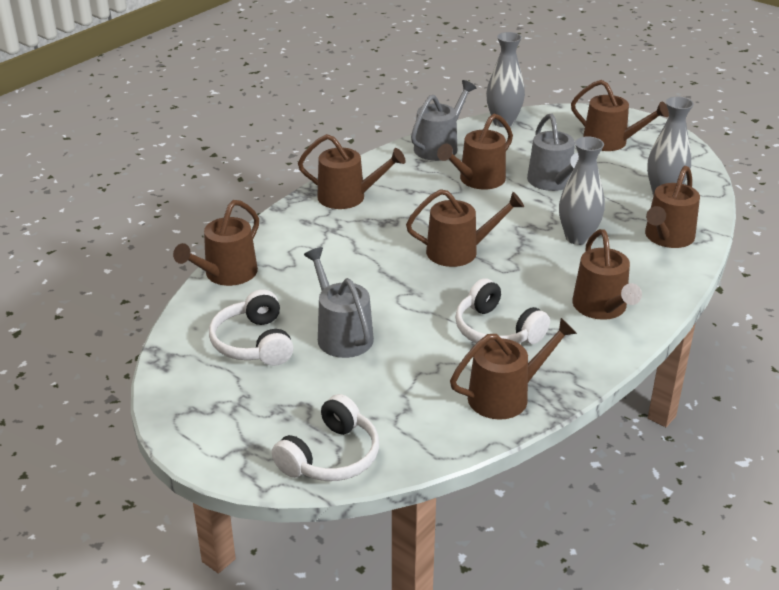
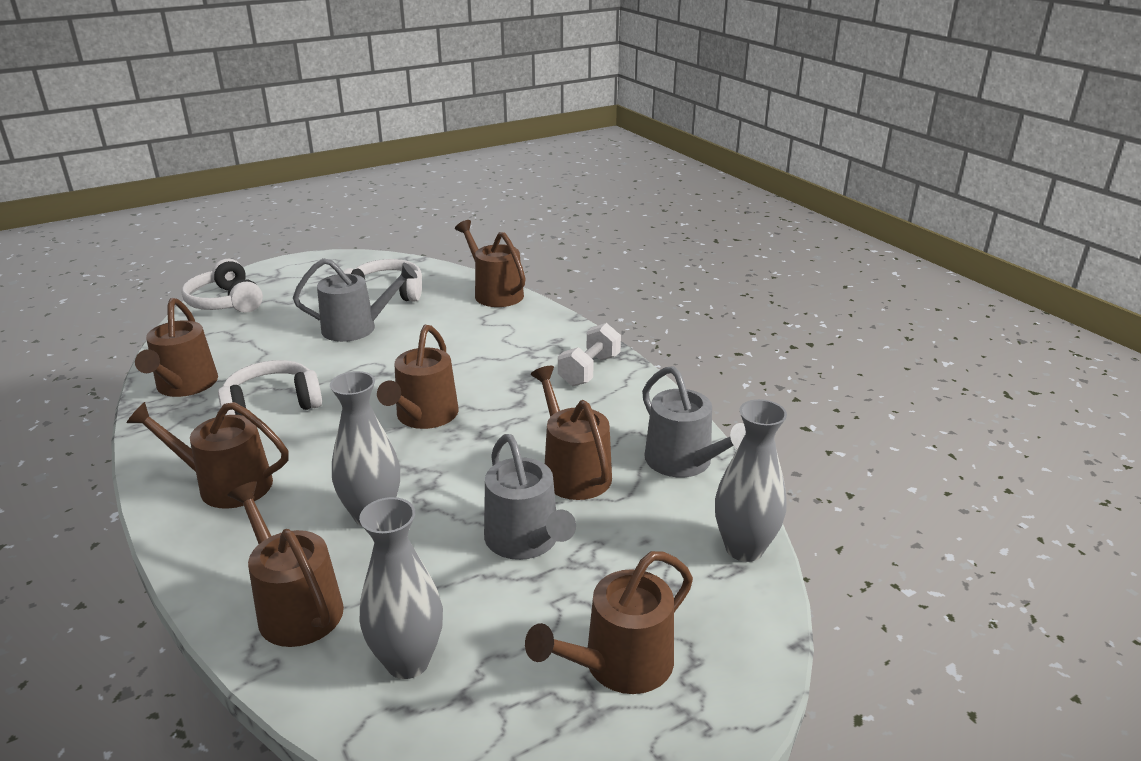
camera: 110 degrees right, 5 degrees down
brown watering can [298,134,406,209] -> white dumbbell [558,323,621,386]
grey watering can [527,113,579,191] -> grey watering can turned 120 degrees counterclockwise [484,434,576,560]

